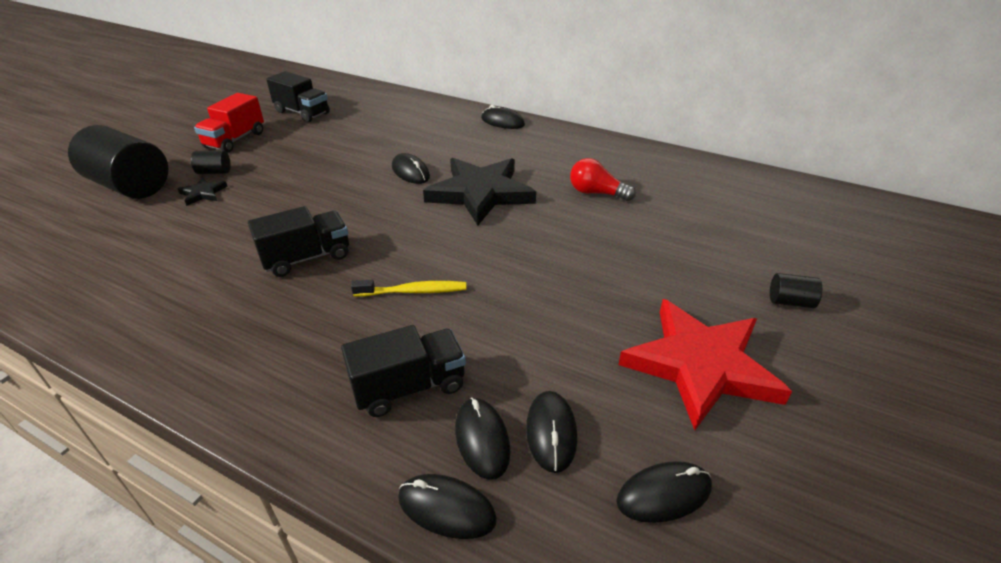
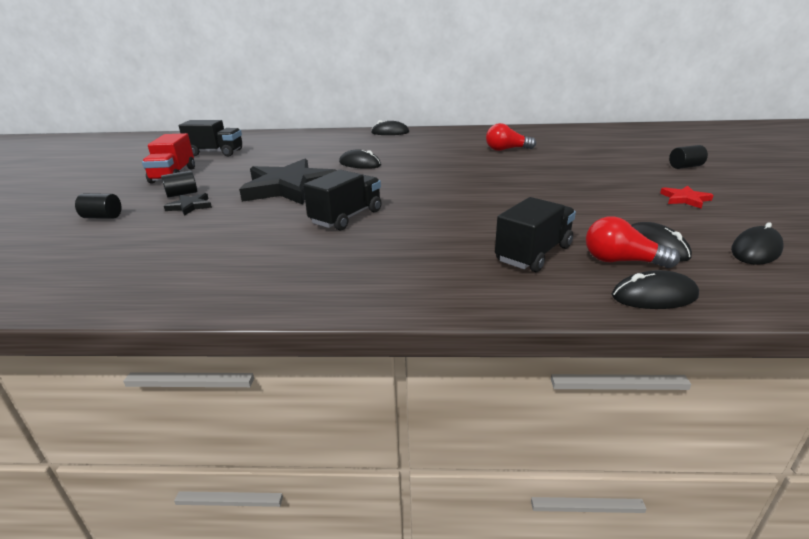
camera: 25 degrees left, 10 degrees down
black cylinder [68,125,168,199] -> black cylinder [75,193,121,219], size x0.42
yellow toothbrush [351,280,466,297] -> none
black star [423,158,536,225] -> black star moved to [239,158,337,205]
black mouse [455,397,511,480] -> red light bulb [586,216,680,268]
red star [618,299,792,430] -> red star [660,186,713,208], size x0.42

